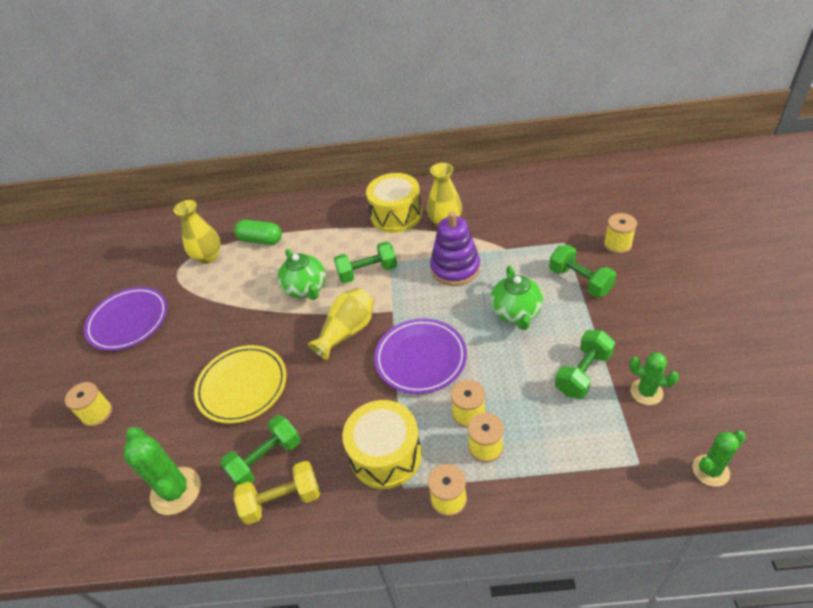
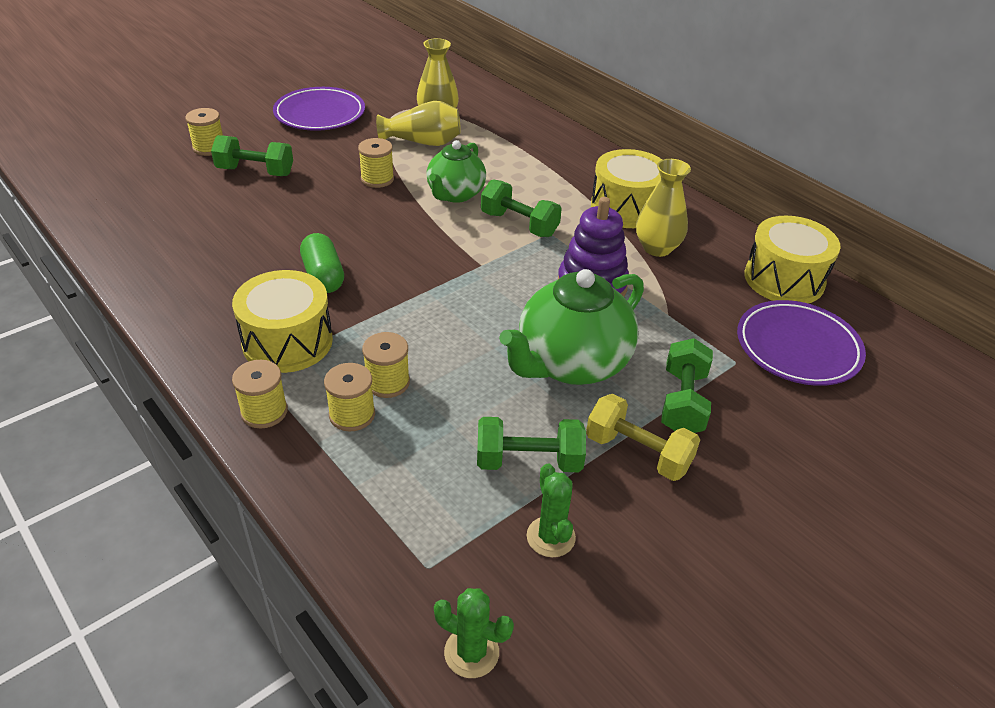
camera: 45 degrees right, 5 degrees down
green cactus [124,427,201,515] -> none
yellow plate [194,345,287,424] -> none
green dumbbell [220,415,301,485] -> green dumbbell moved to [211,135,293,176]
green capsule [234,220,282,245] -> green capsule moved to [300,233,344,293]
yellow dumbbell [234,461,320,525] -> yellow dumbbell moved to [586,394,700,481]
yellow vase [308,288,374,360] -> yellow vase moved to [376,101,461,146]
purple plate [374,319,467,394] -> purple plate moved to [737,300,866,386]
green teapot [490,266,543,330] -> green teapot [499,269,644,385], size x1.55
yellow spool [604,213,637,254] -> yellow spool moved to [358,138,394,188]
none -> yellow drum [744,216,841,303]

